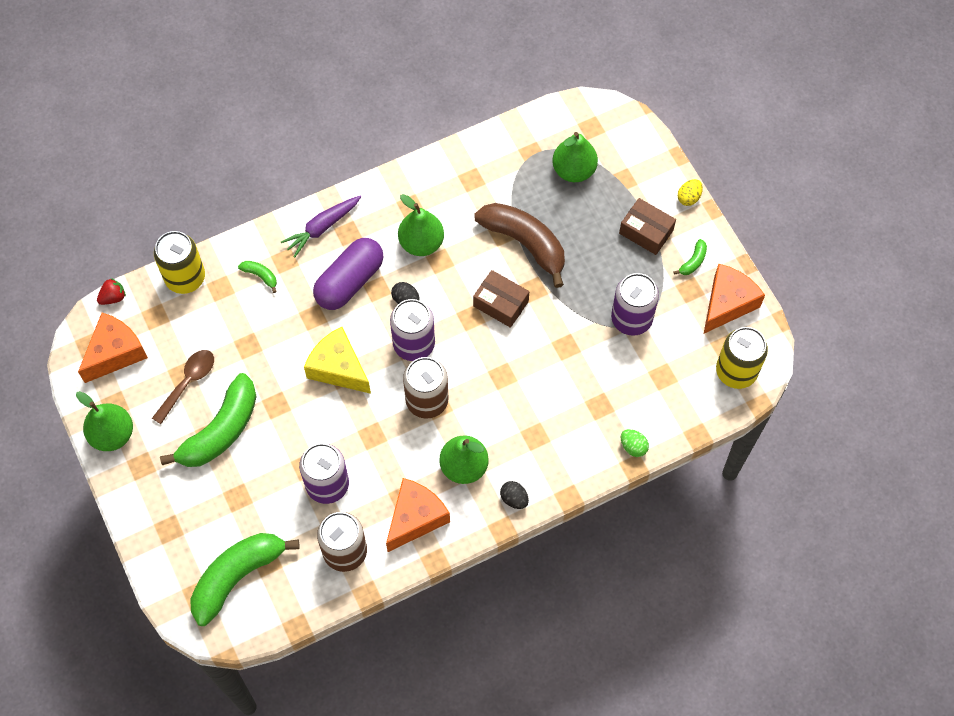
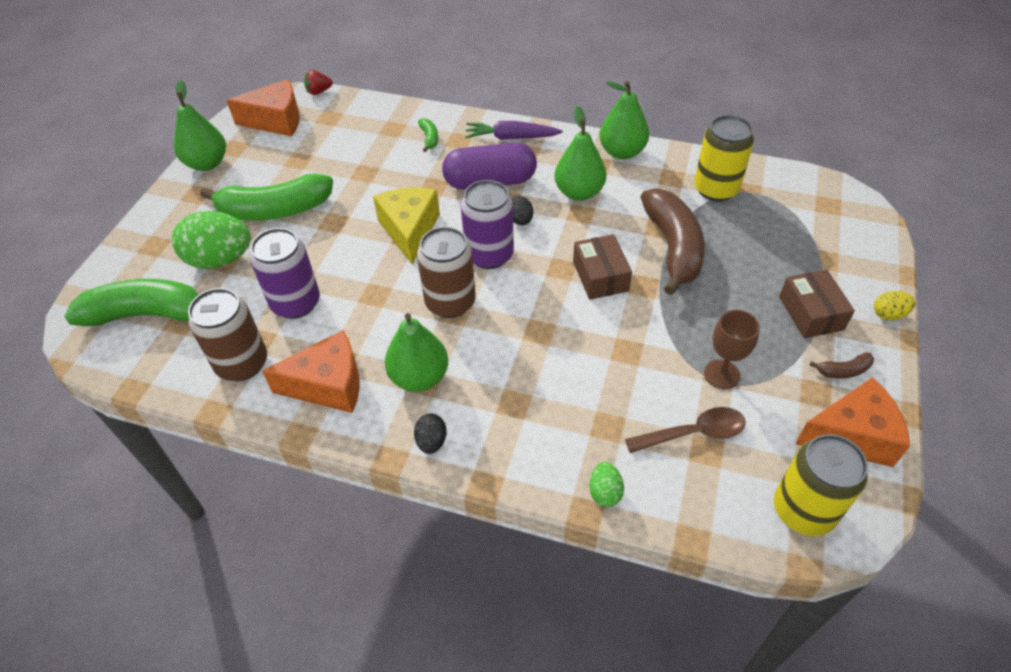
camera: 45 degrees right, 15 degrees down
red strawberry [97,278,126,305] -> red strawberry turned 150 degrees clockwise [304,70,333,95]
brown spoon [152,350,214,424] -> brown spoon moved to [625,407,746,453]
yellow can [154,231,205,294] -> yellow can moved to [694,115,754,201]
green pear [552,132,598,182] -> green pear moved to [599,81,649,159]
purple can [611,273,659,336] -> brown goblet [704,310,760,389]
green banana [673,239,707,275] -> brown banana [809,352,874,379]
none -> green egg [172,211,251,269]

